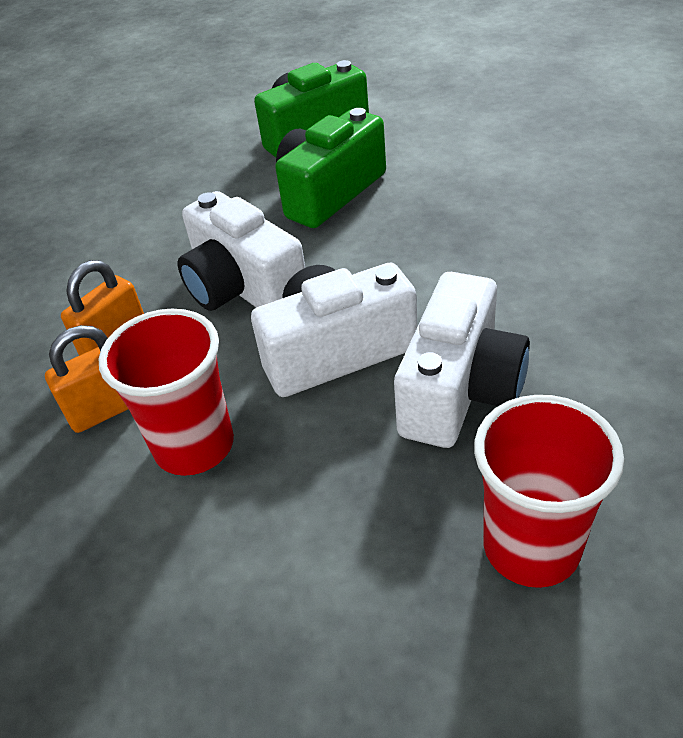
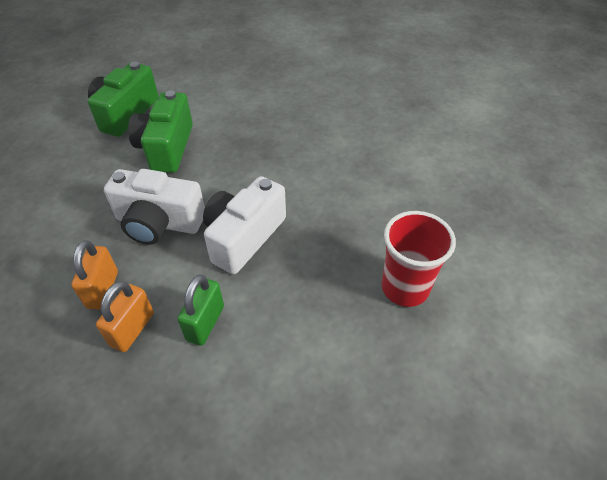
camera: 40 degrees left, 5 degrees up
red cup [99,309,234,476] -> green padlock [177,274,224,346]
white camera [394,272,530,448] -> none

